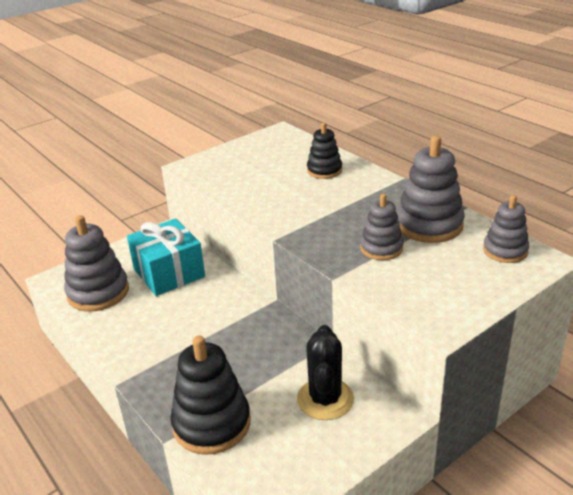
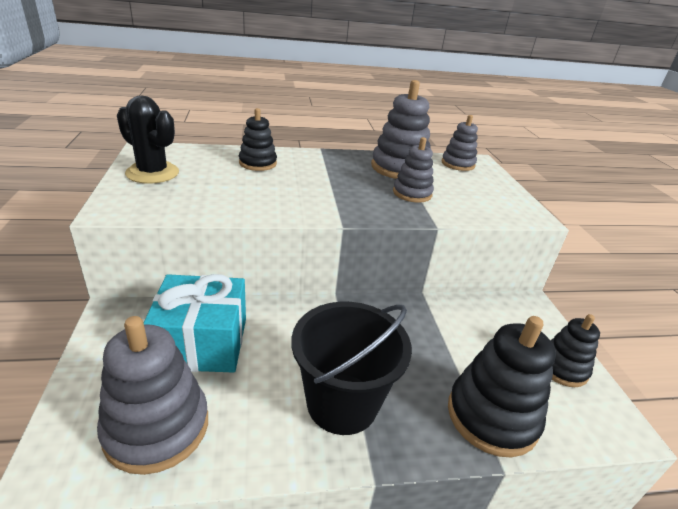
camera: 65 degrees left, 0 degrees up
black cactus [297,325,354,420] -> black cactus moved to [117,96,179,184]
none -> black bucket [292,302,412,435]
none -> black stacking toy [550,314,600,387]

